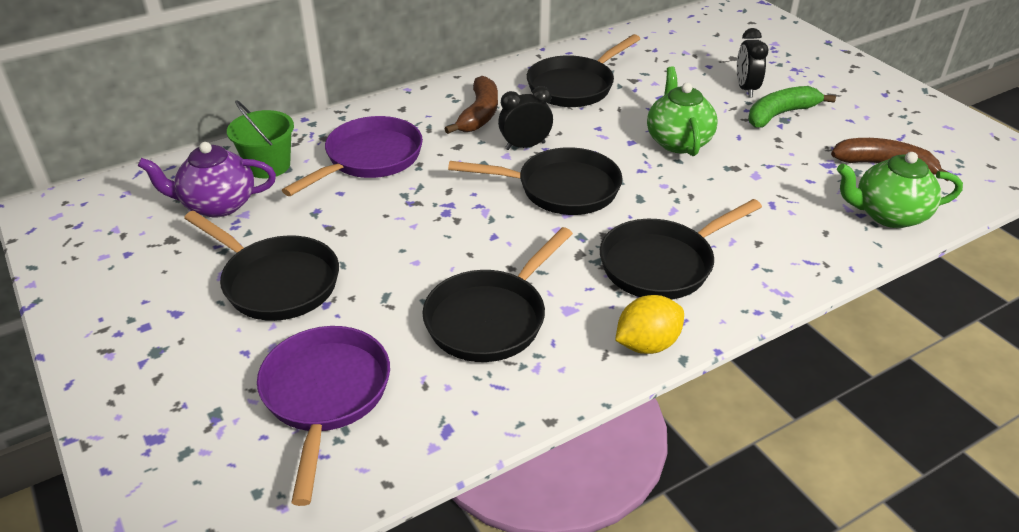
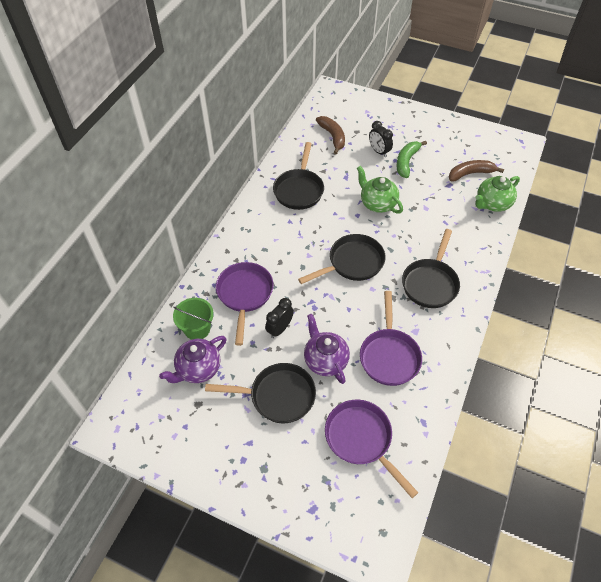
camera: 35 degrees left, 15 degrees up
black pan [422,227,573,362] -> purple pan [360,291,422,386]
brown banana [445,76,498,134] -> brown banana moved to [316,116,345,154]
black clock [498,86,553,150] -> black clock moved to [265,298,294,338]
yellow lemon [615,295,684,354] -> none
none -> purple teapot [304,314,350,384]

